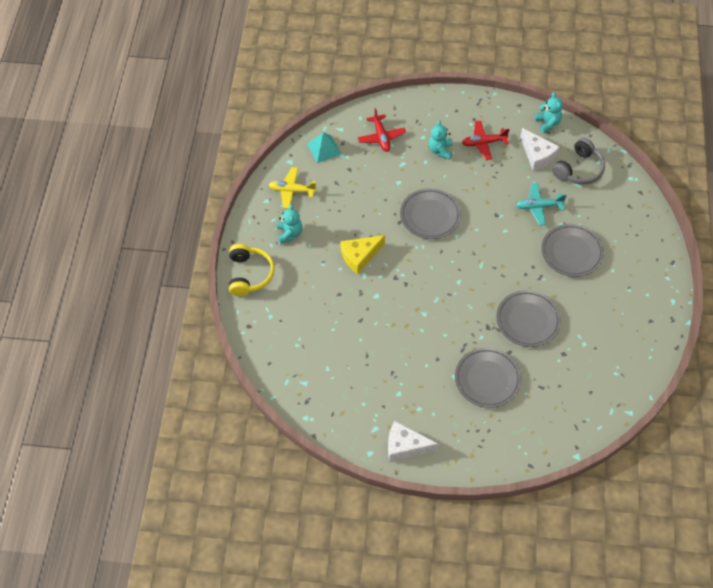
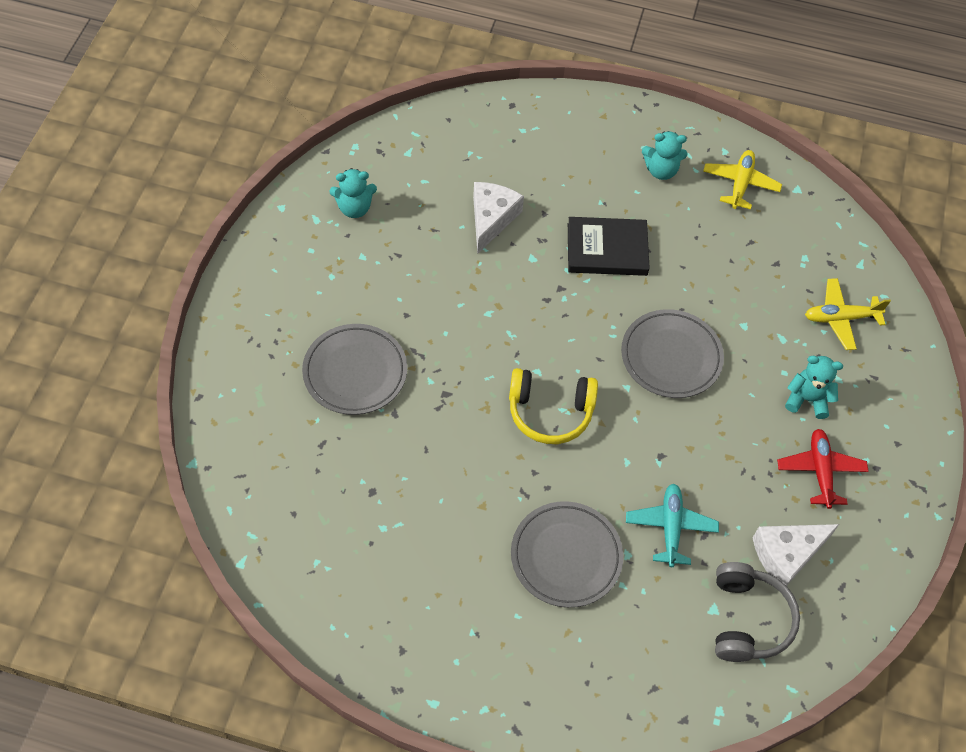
camera: 95 degrees right, 0 degrees up
yellow headphones [229,244,275,296] -> yellow headphones moved to [509,368,598,444]
turquoise pyramid [307,132,341,163] -> none
yellow cheese [340,235,385,274] -> black book [568,217,650,276]
red plane [357,108,406,152] -> yellow plane [805,278,891,350]
white cheese [388,421,439,462] -> white cheese moved to [473,182,524,254]
grey plate [496,290,561,347] -> none
turquoise teddy bear [535,92,563,133] -> turquoise teddy bear moved to [329,168,377,218]
grey headphones [552,138,605,185] -> grey headphones turned 135 degrees counterclockwise [715,562,800,662]

